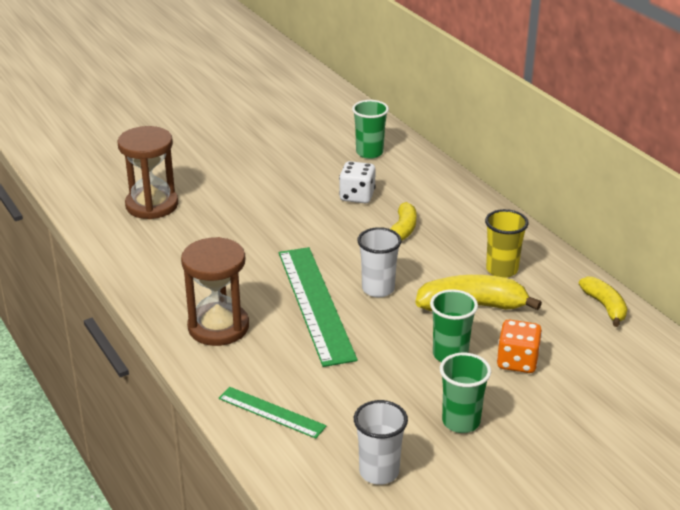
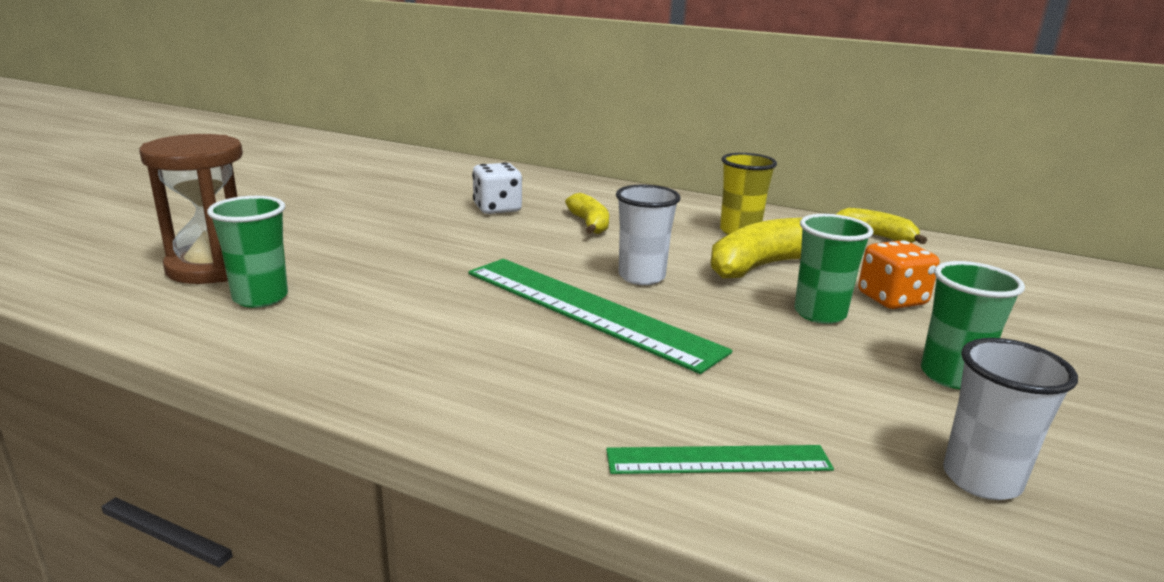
camera: 35 degrees left, 10 degrees down
brown hourglass [181,237,249,346] -> none
green cup [352,100,389,159] -> green cup moved to [207,196,288,308]

